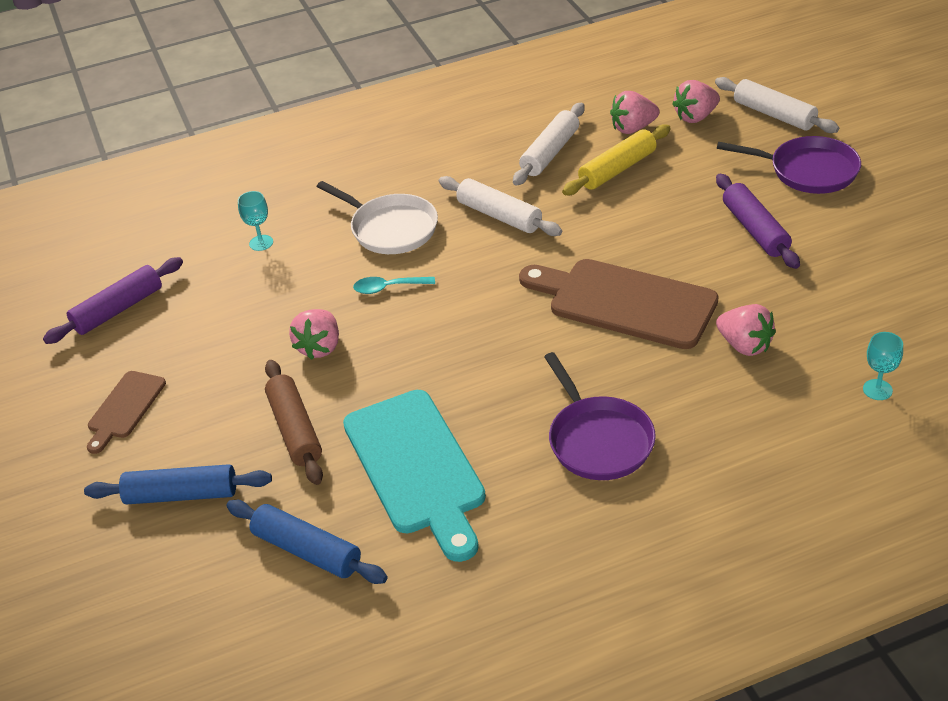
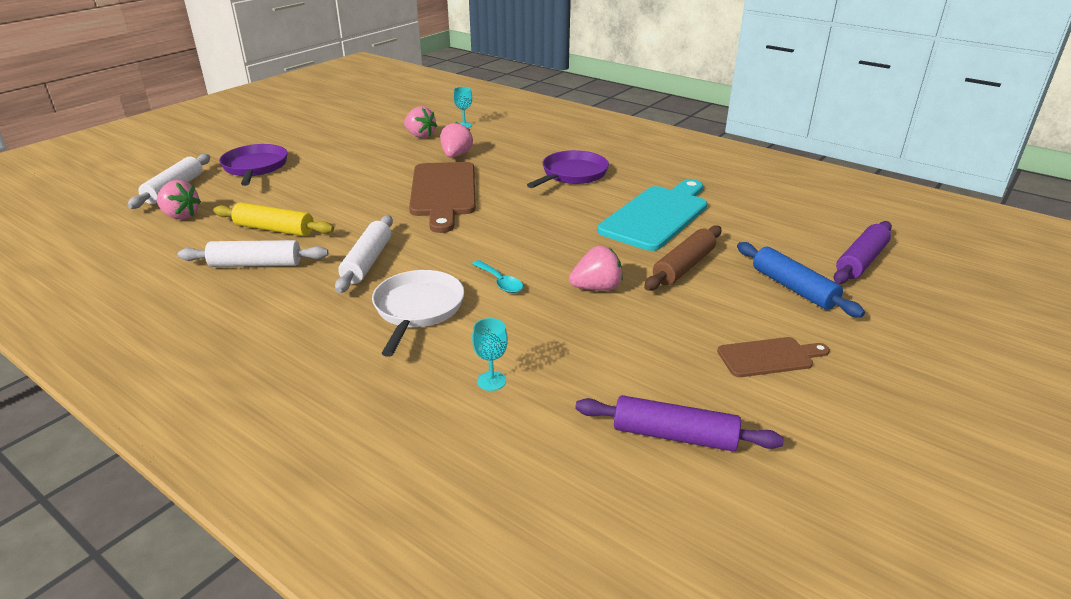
camera: 125 degrees left, 10 degrees down
blue rolling pin [226,500,388,584] -> none
pink strawberry [610,91,660,134] -> pink strawberry moved to [404,106,437,138]
purple rolling pin [716,174,800,269] -> purple rolling pin moved to [834,221,892,284]

